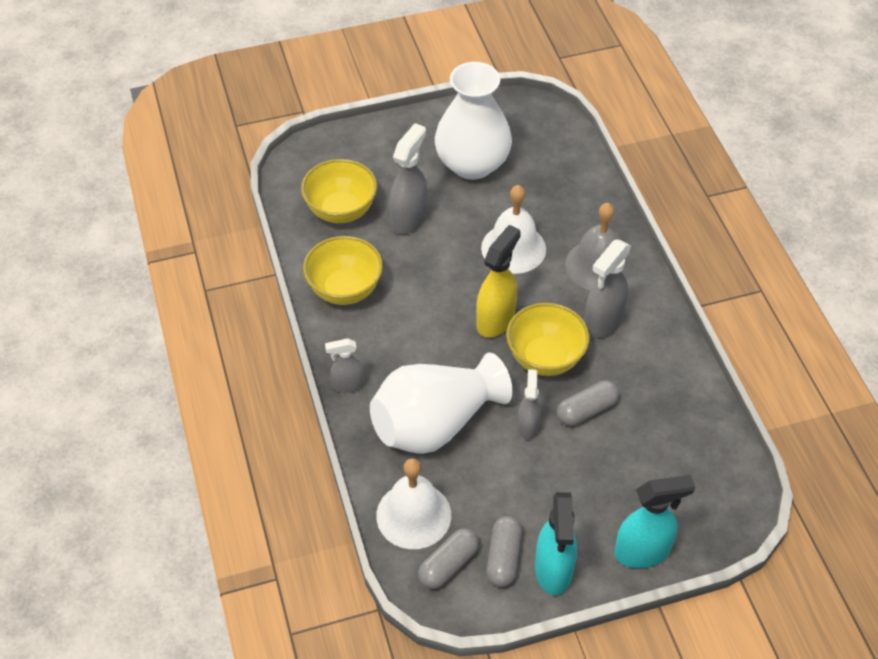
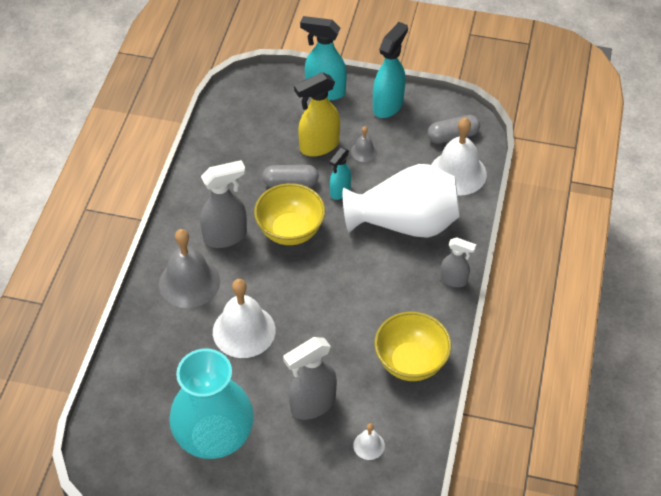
camera: 150 degrees left, 0 degrees up
yellow bowl [301,159,377,223] -> white bell [353,423,385,460]
white vase [435,62,512,180] -> turquoise vase [169,349,254,459]
yellow spray bottle [476,225,521,338] -> yellow spray bottle moved to [294,72,340,157]
grey capsule [486,516,522,587] -> none
grey spray bottle [517,369,541,440] -> turquoise spray bottle [330,148,351,200]
none -> grey bell [351,126,377,162]

